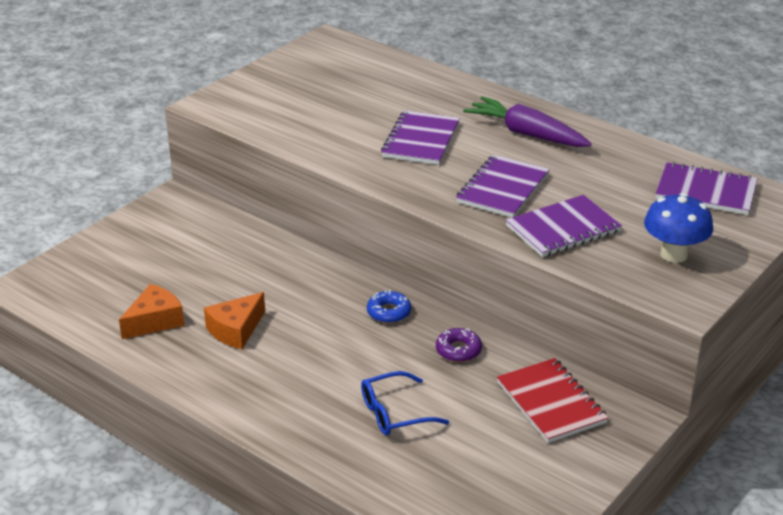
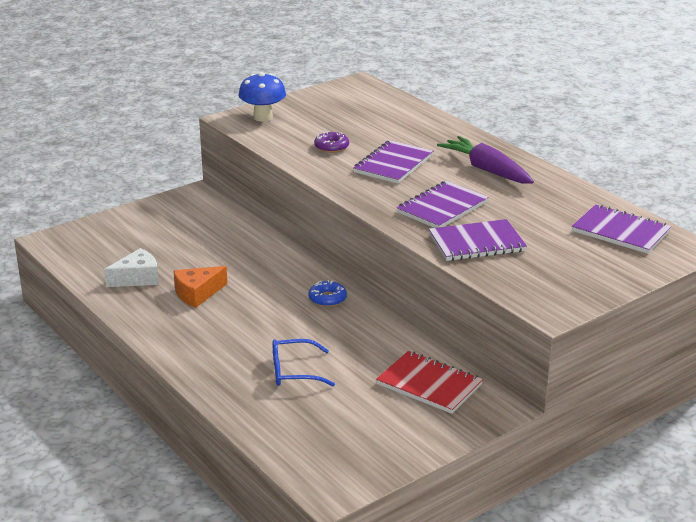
camera: 15 degrees right, 5 degrees down
orange cheese [119,284,184,339] -> white cheese [104,248,159,287]
purple donut [436,328,482,362] -> purple donut moved to [314,131,349,153]
red notebook [497,358,608,443] -> red notebook turned 45 degrees counterclockwise [376,351,483,414]
blue mushroom [644,193,713,263] -> blue mushroom moved to [238,72,286,122]

